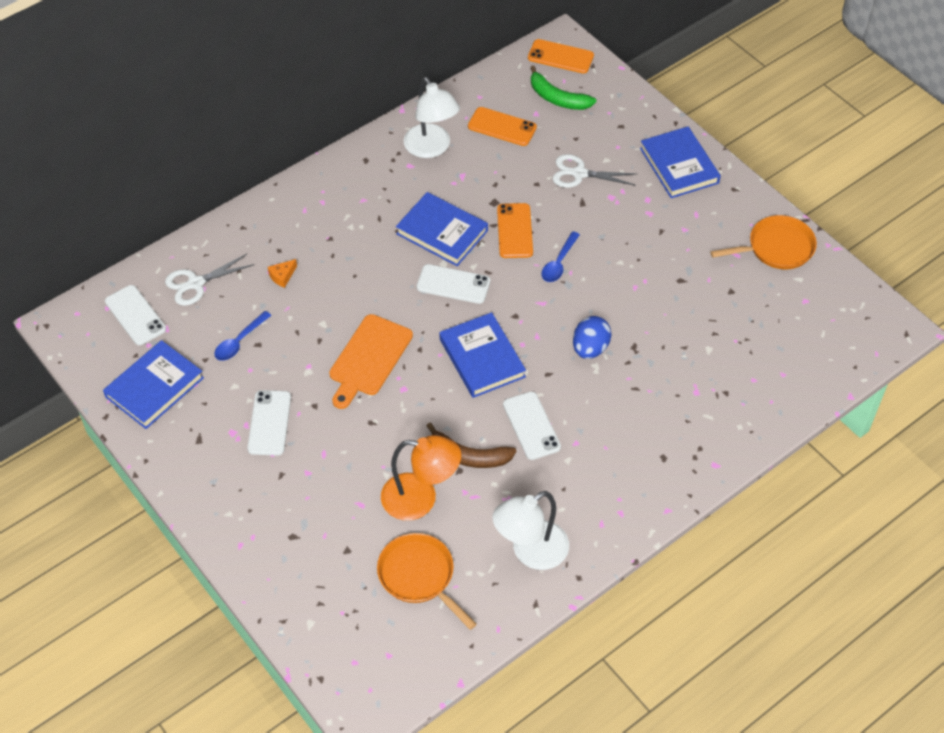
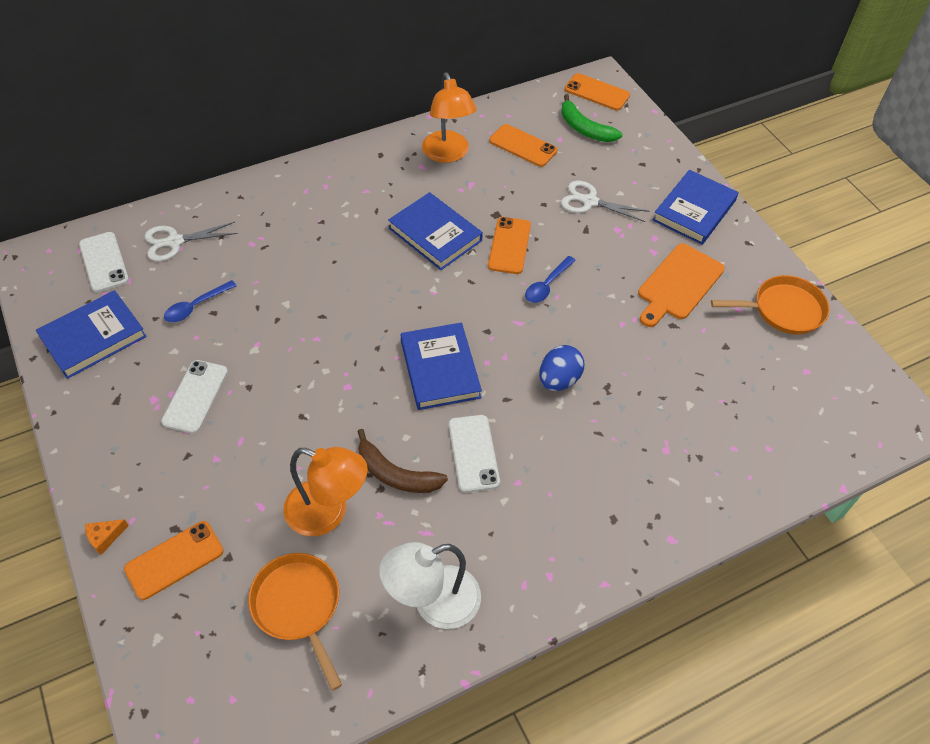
camera: 10 degrees right, 0 degrees up
orange cheese [268,259,297,288] -> orange cheese moved to [85,519,129,555]
orange cutting board [329,314,413,409] -> orange cutting board moved to [638,243,725,327]
white lamp [404,77,460,158] -> orange lamp [422,72,477,163]
white phone [417,264,490,304] -> none
blue book [640,127,721,198] -> blue book turned 45 degrees clockwise [652,170,738,245]
none -> orange phone [124,521,224,600]

